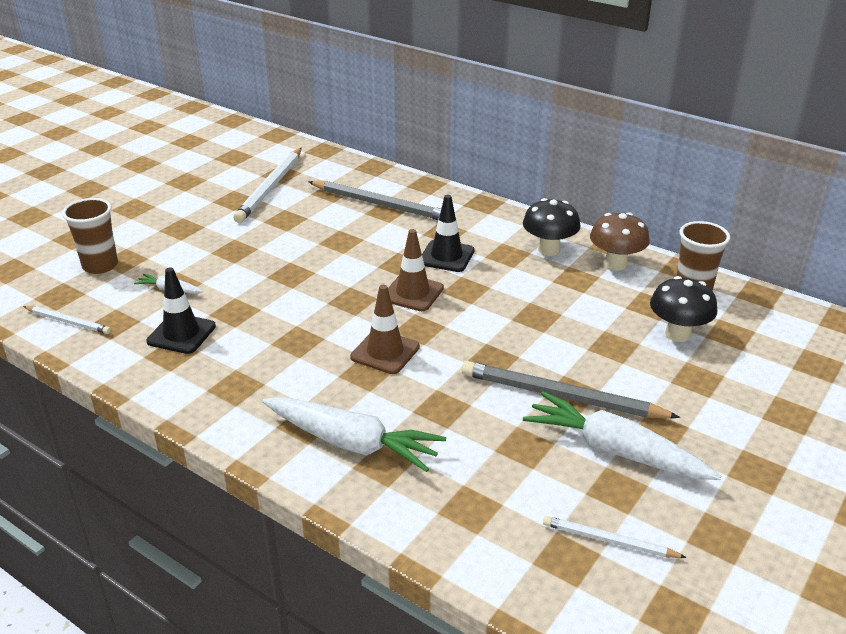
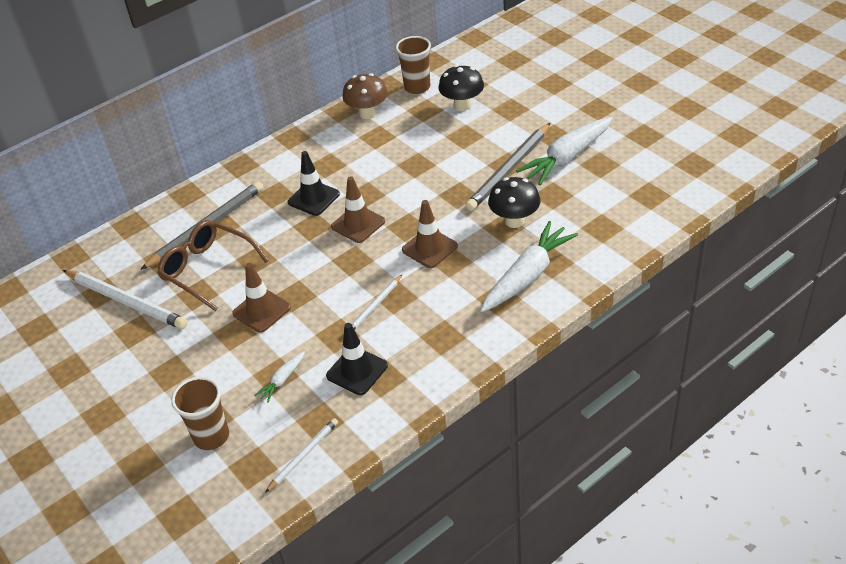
camera: 70 degrees left, 10 degrees up
black mushroom [523,198,580,256] -> black mushroom moved to [488,177,540,228]
white pencil [543,516,687,558] -> white pencil moved to [351,275,402,330]
none -> brown glasses [157,220,269,311]
none -> brown traffic cone [232,263,291,333]

